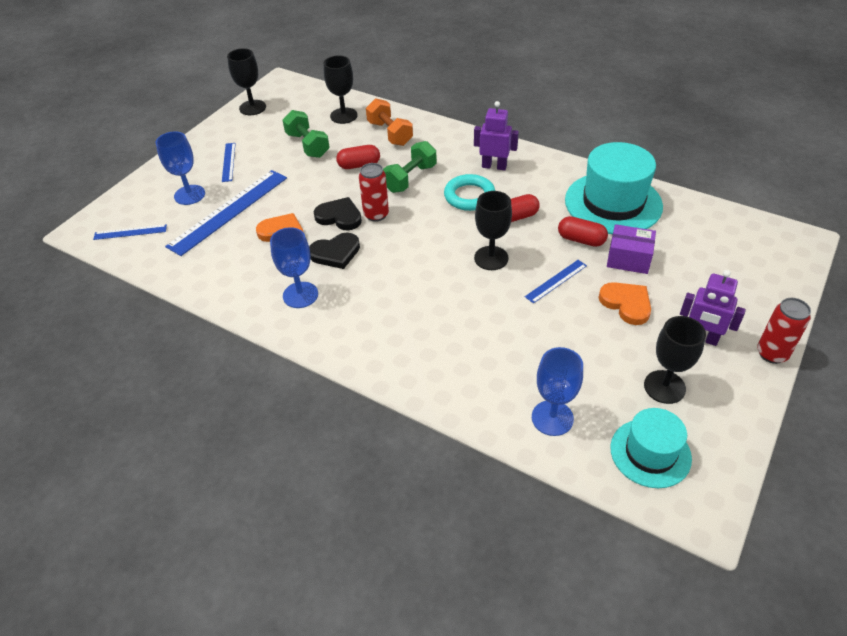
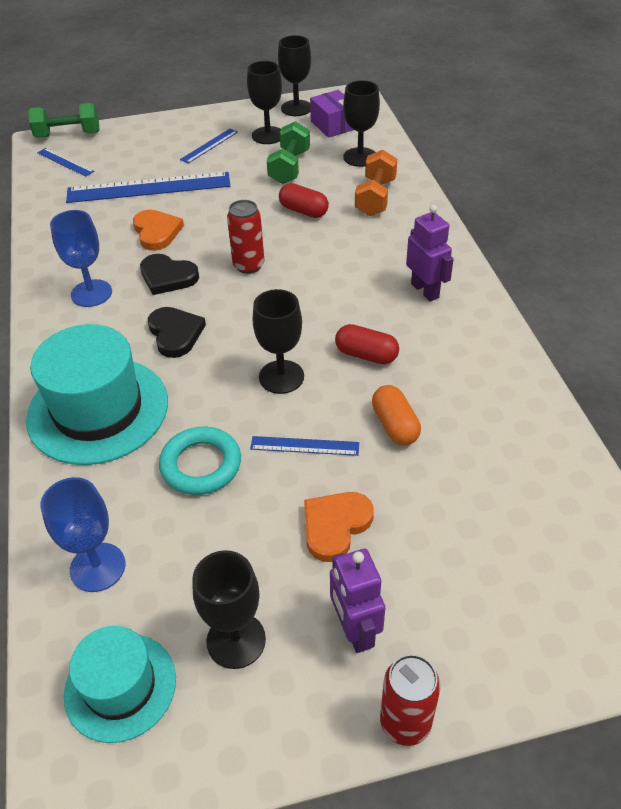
camera: 45 degrees right, 0 degrees up
blue goblet [156,131,205,205] -> none
black heart [314,197,362,230] -> black heart moved to [148,307,206,358]
green dumbbell [383,141,437,193] -> green dumbbell moved to [28,103,100,138]
turquoise ring [444,174,495,211] -> turquoise ring moved to [159,426,241,495]
red capsule [558,216,608,247] -> orange capsule [372,385,421,445]
turquoise hat [565,142,663,234] -> turquoise hat moved to [26,324,168,465]
orange heart [599,282,651,325] -> orange heart turned 150 degrees counterclockwise [304,492,374,562]
purple box [607,224,656,274] -> purple box moved to [310,90,354,138]
none -> black goblet [247,61,282,144]

